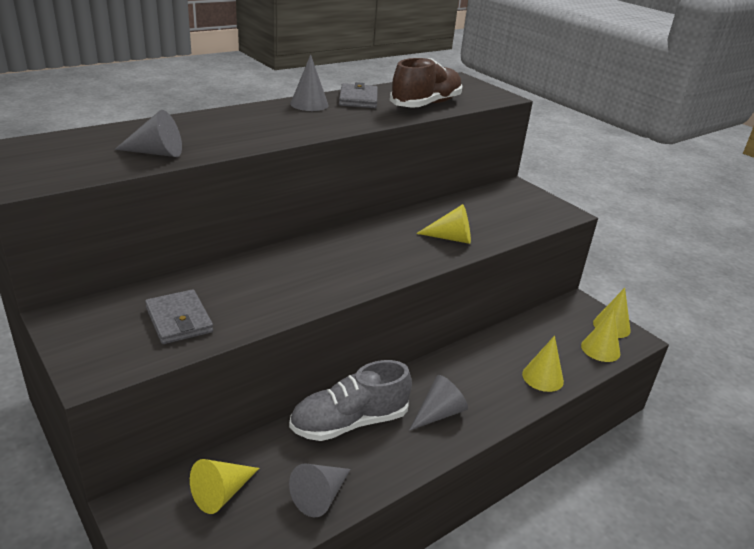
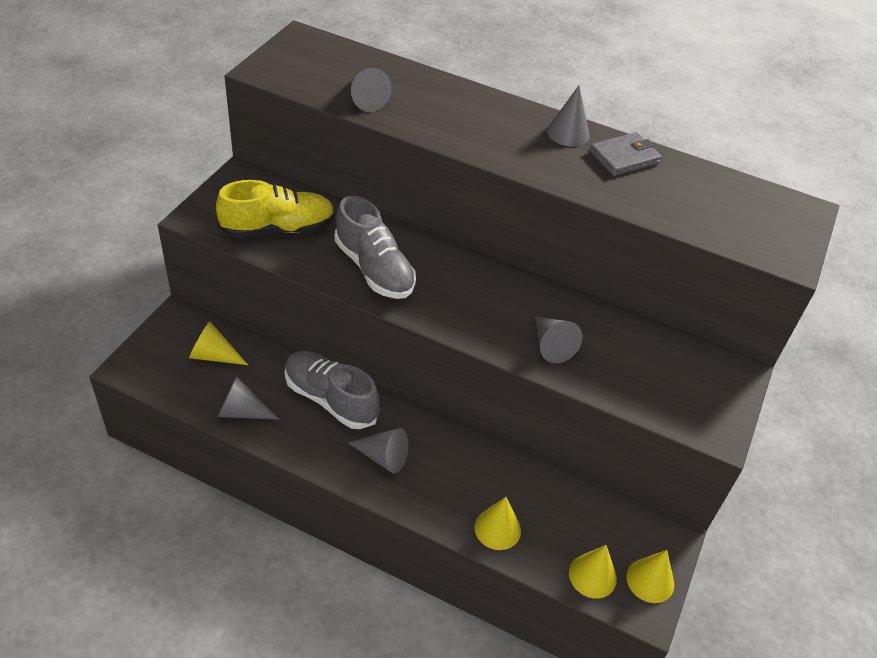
camera: 60 degrees right, 15 degrees up
grey wallet [145,289,213,344] -> yellow shoe [216,180,335,238]
brown shoe [390,58,463,107] -> none
yellow cone [416,204,471,244] -> grey cone [535,317,582,363]
none -> grey shoe [335,196,416,299]

